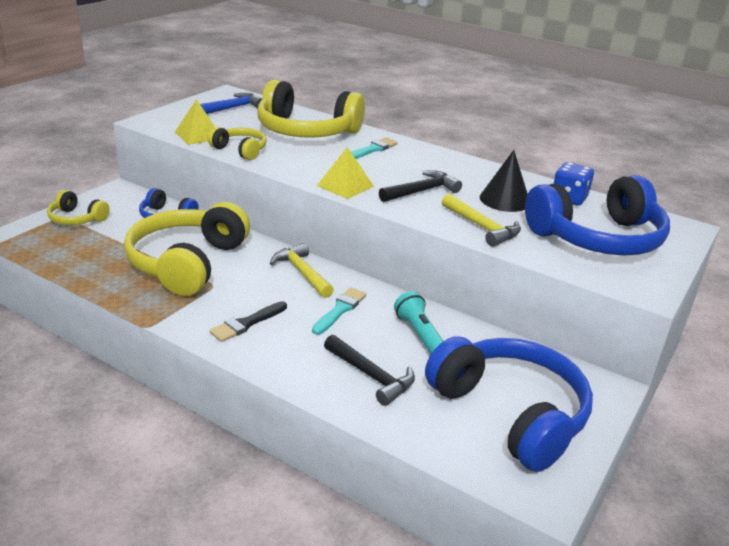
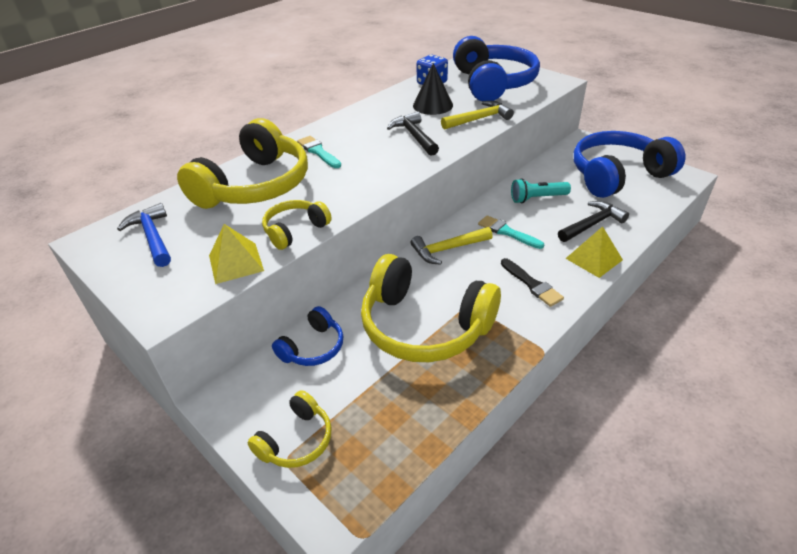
camera: 75 degrees left, 10 degrees up
yellow pyramid [317,147,374,199] -> yellow pyramid moved to [565,226,623,278]

